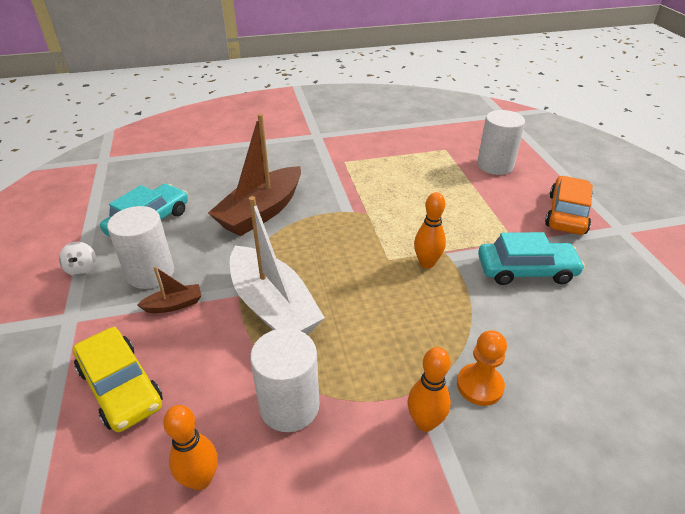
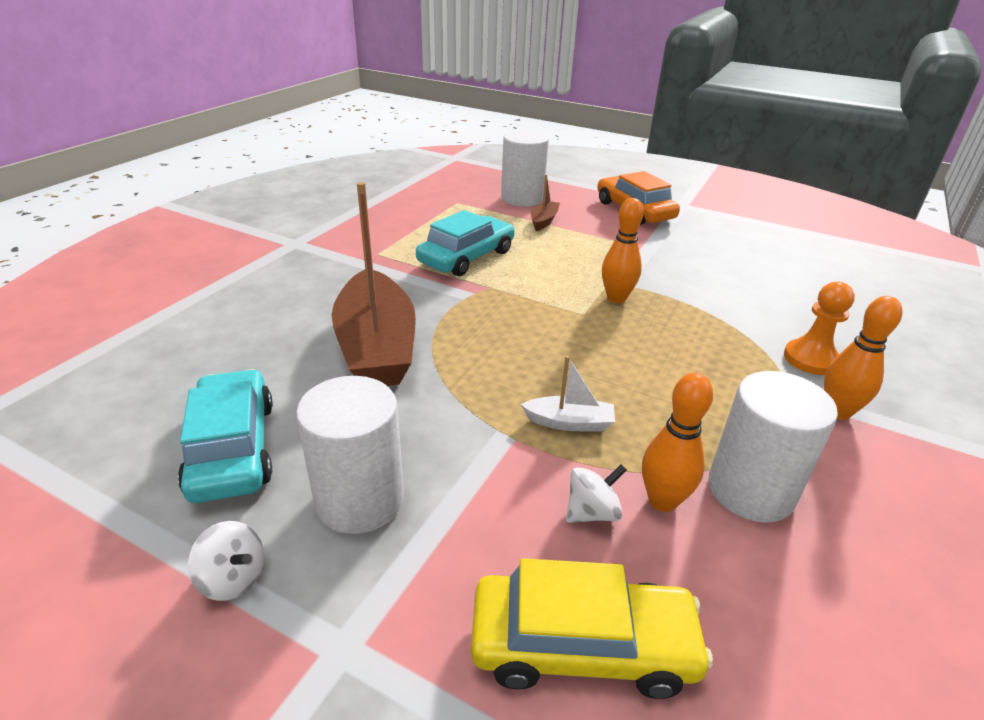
camera: 50 degrees left, 5 degrees down
brown boat [137,266,201,313] -> brown boat moved to [531,174,560,231]
orange bowling pin [163,405,218,490] -> orange bowling pin moved to [642,373,713,512]
white boat [230,196,325,334] -> white boat [521,356,615,431], size x0.44
turquoise car [478,232,585,285] -> turquoise car moved to [416,210,515,276]
none -> white spinning top [566,464,627,523]

